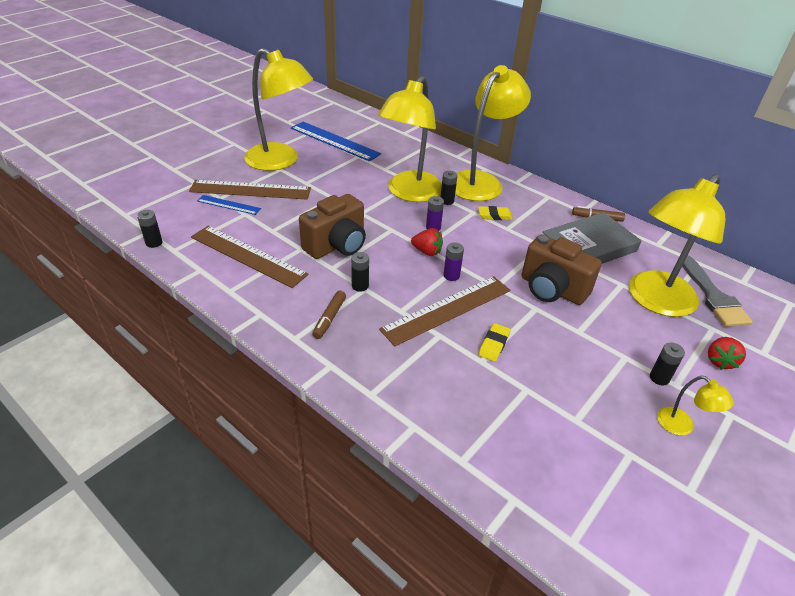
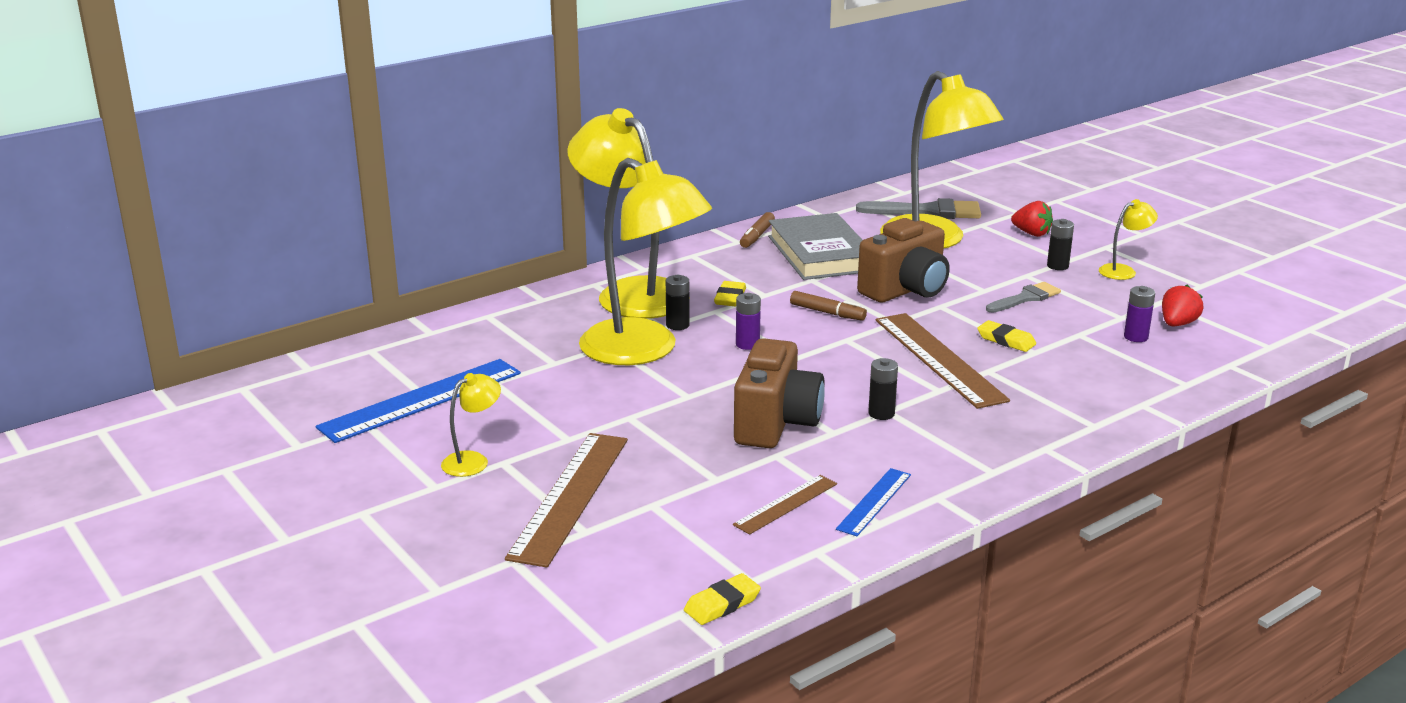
camera: 75 degrees left, 15 degrees down
black battery [137,210,162,248] -> yellow eraser [684,573,761,625]
brown ruler [191,226,309,288] -> brown ruler [733,475,837,535], size x0.54
blue ruler [197,195,261,215] -> blue ruler moved to [836,468,911,536]
yellow lamp [244,48,313,171] -> yellow lamp [441,373,501,477], size x0.41
brown camera [299,194,366,259] -> brown camera turned 45 degrees clockwise [734,338,825,448]
brown marker [312,291,346,339] -> brown marker moved to [790,291,867,321]
red strawberry [411,228,443,256] -> red strawberry moved to [1162,285,1203,326]
purple battery [443,243,464,281] -> purple battery moved to [1124,286,1155,342]
none -> grey brush [986,282,1061,313]

